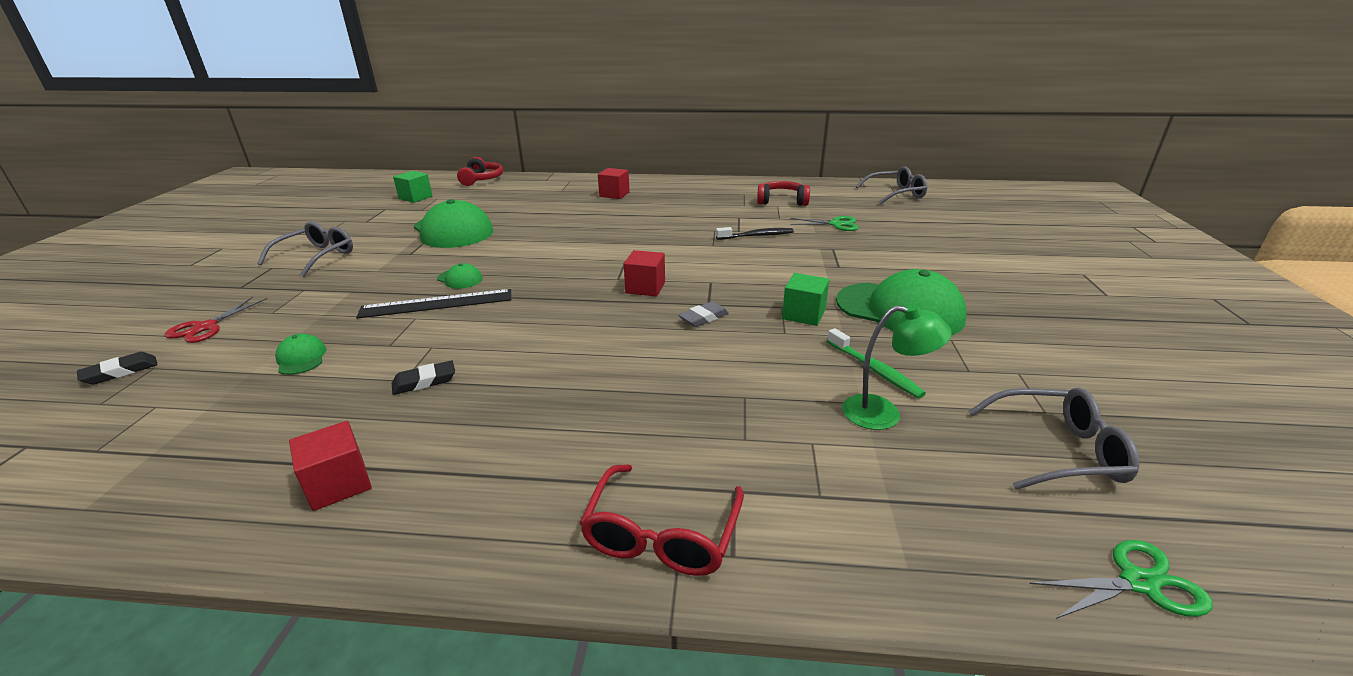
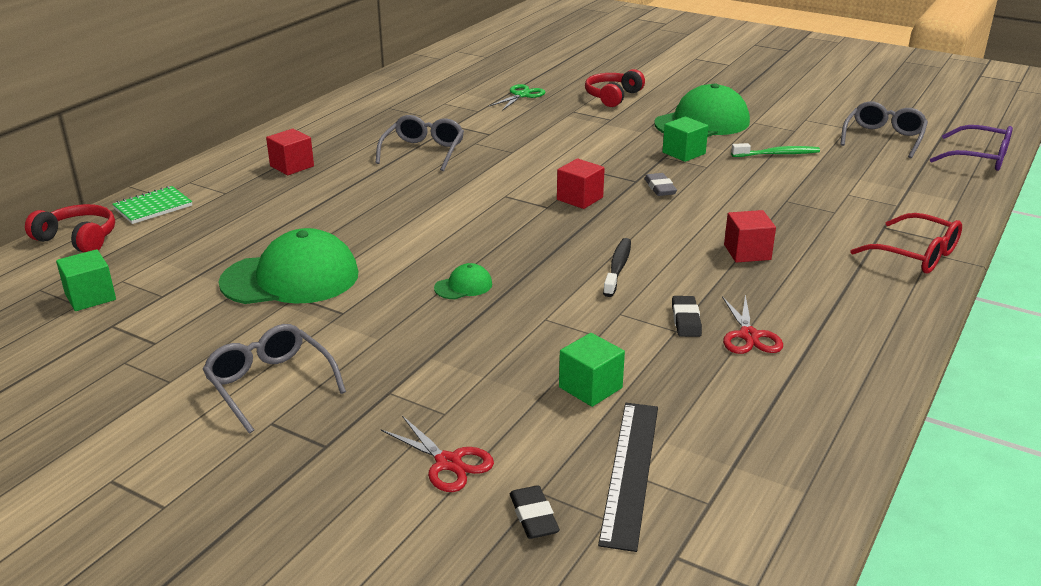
camera: 65 degrees left, 0 degrees up
green cap [275,334,327,375] -> green cube [559,333,625,407]
red cube [289,421,372,511] -> red cube moved to [724,210,776,263]
black ruler [356,289,511,318] -> black ruler moved to [598,403,658,552]
black toothbrush [716,227,794,240] -> black toothbrush moved to [603,238,631,297]
red headphones [757,181,810,206] -> red headphones moved to [585,69,645,107]
green lamp [842,304,952,430] -> none
grey glasses [856,166,927,204] -> grey glasses moved to [376,115,464,171]
green scissors [1030,540,1213,619] -> purple glasses [930,125,1013,171]
none -> green notebook [112,186,192,224]
none -> red scissors [722,295,783,354]

